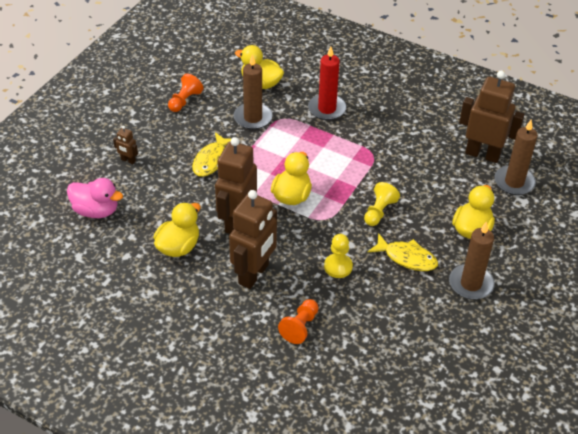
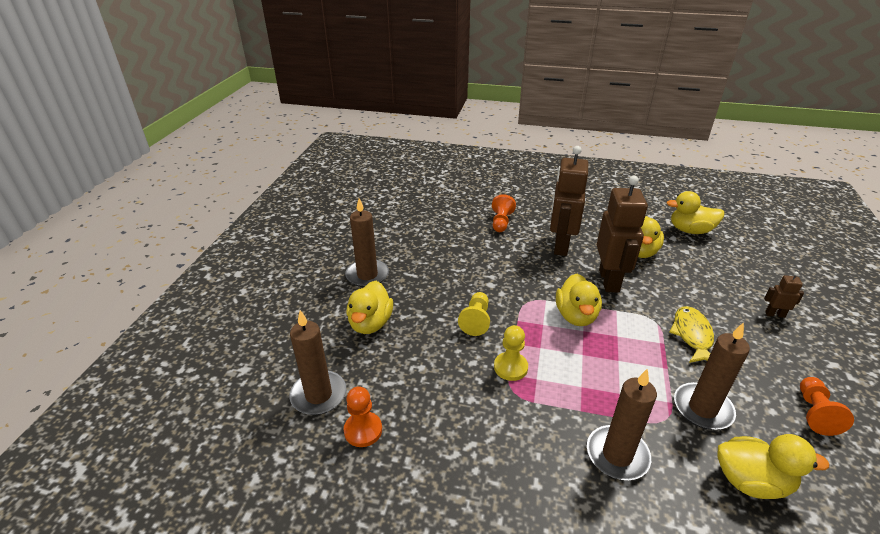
camera: 165 degrees right, 10 degrees down
pink duck [67,178,123,218] -> none
red candle [308,46,347,120] -> brown candle [587,369,657,480]
yellow pawn [324,234,353,278] -> yellow pawn moved to [494,325,528,381]
yellow fish [368,233,438,271] -> none
brown robot [459,71,525,163] -> orange pawn [344,387,382,447]
none -> yellow duck [667,191,724,234]

